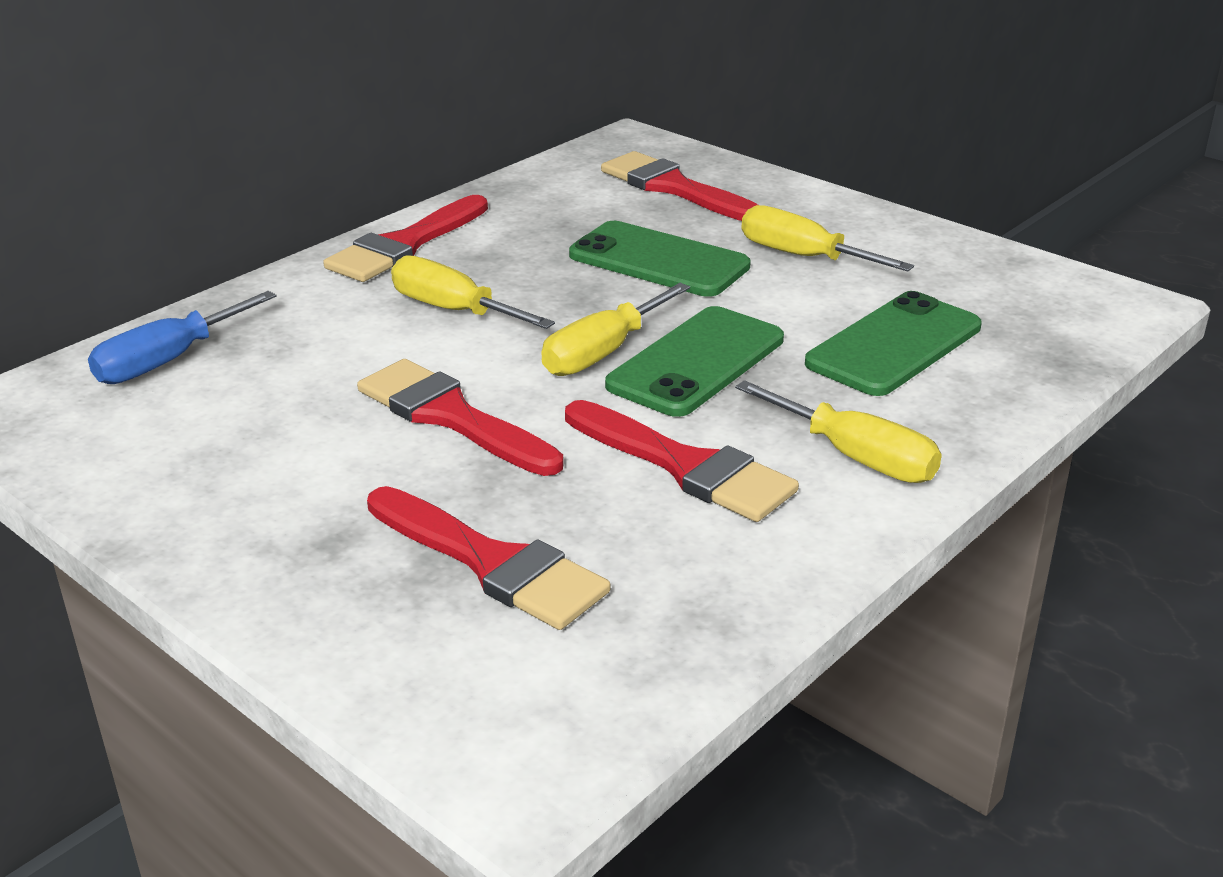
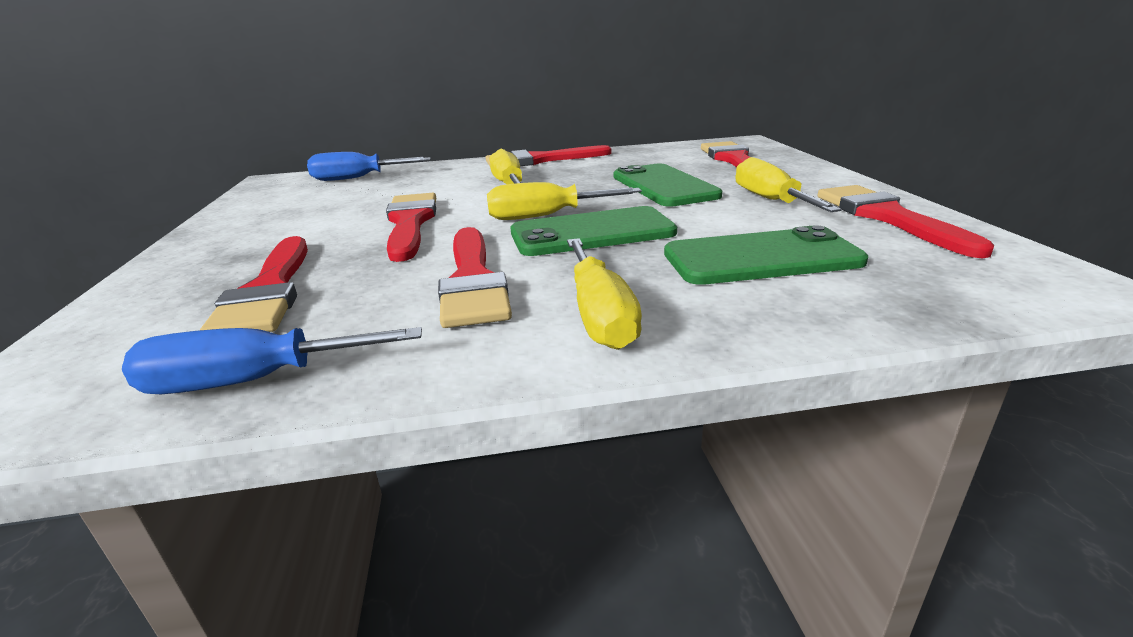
camera: 40 degrees right, 5 degrees down
none -> blue screwdriver [122,327,422,394]
none -> red brush [818,185,994,258]

